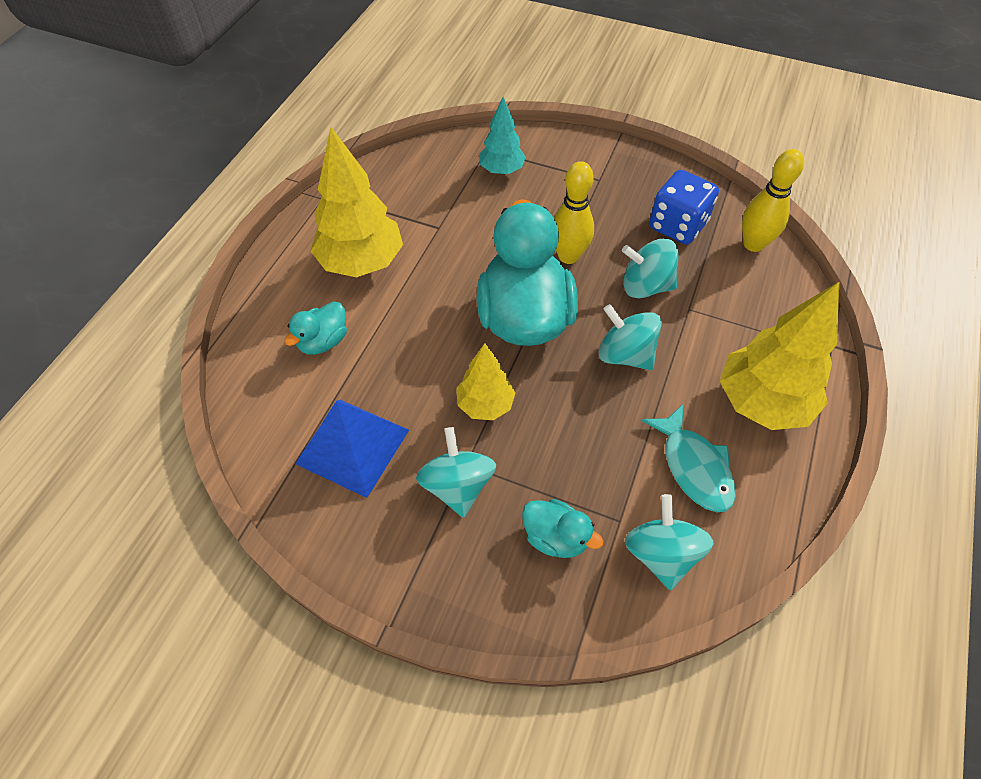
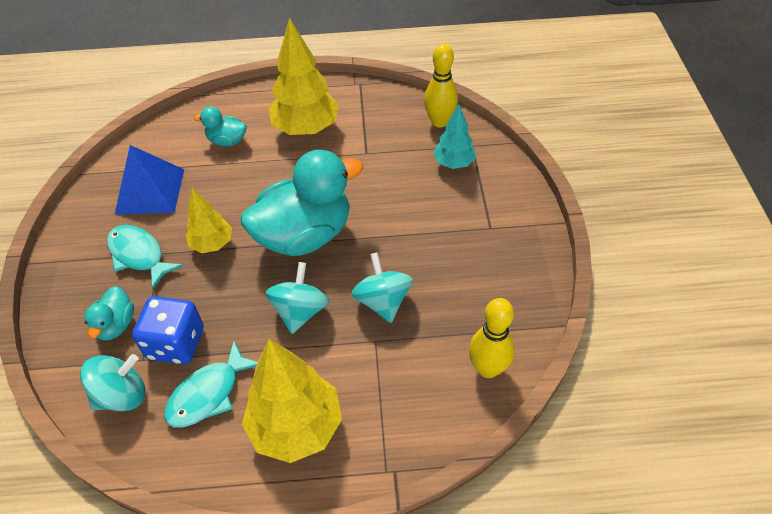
camera: 65 degrees right, 5 degrees down
turquoise spinning top [416,427,496,518] -> turquoise fish [107,225,183,289]
yellow bowling pin [554,161,594,264] -> yellow bowling pin moved to [424,44,458,128]
blue dice [649,170,719,244] -> blue dice moved to [132,296,203,365]

